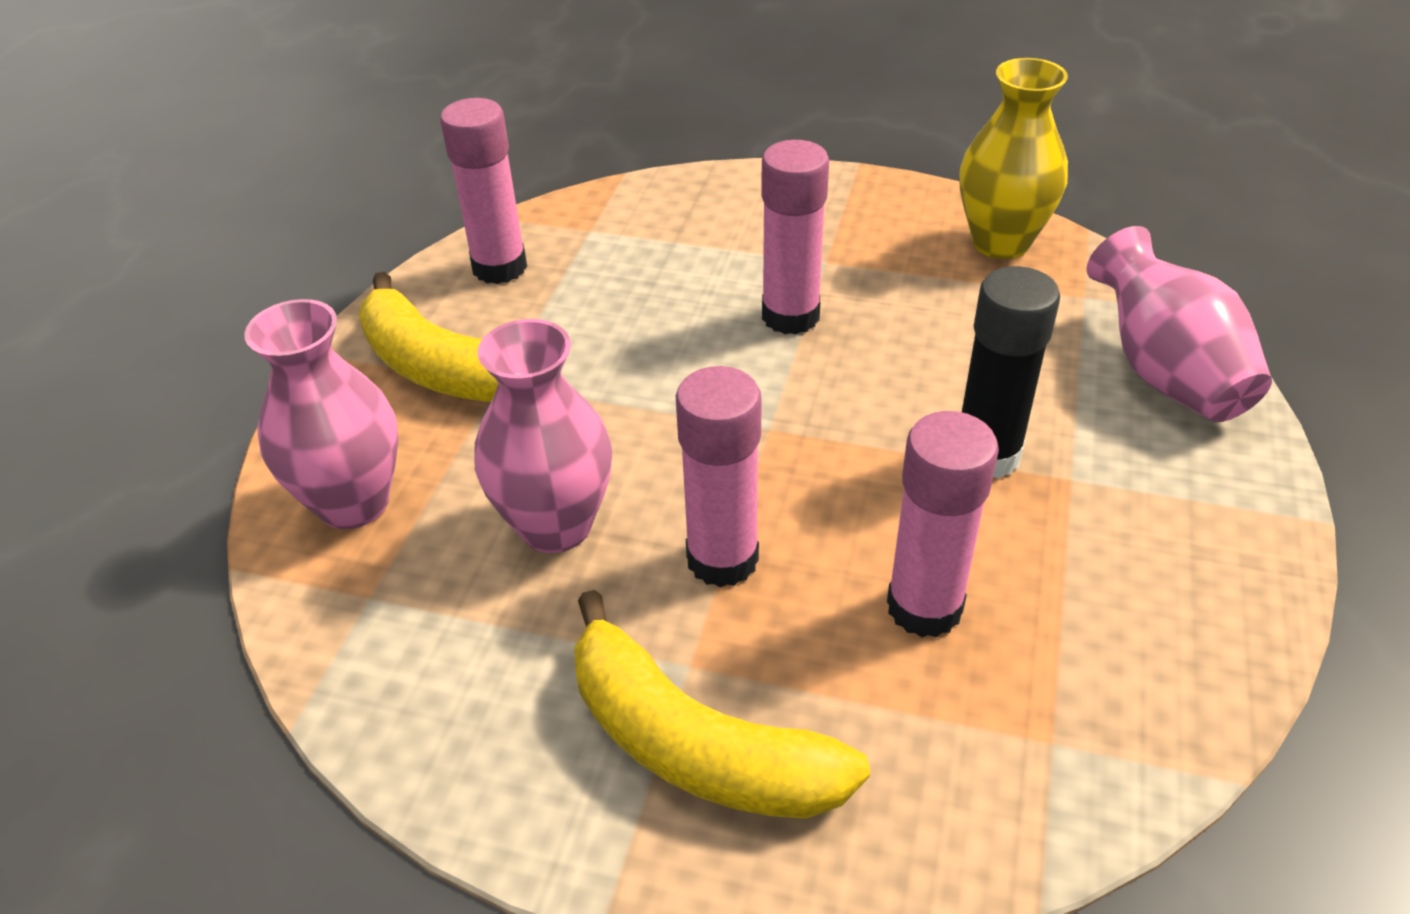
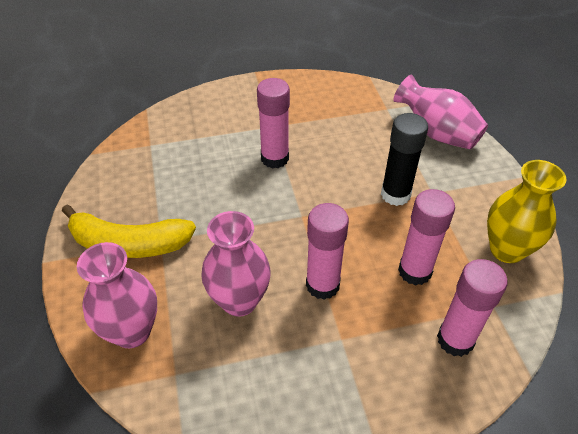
camera: 30 degrees left, 5 degrees up
pink glue stick [440,98,527,284] -> pink glue stick moved to [437,259,508,357]
yellow banana [574,590,870,819] -> none
yellow vase [959,58,1068,259] -> yellow vase moved to [487,160,566,263]

